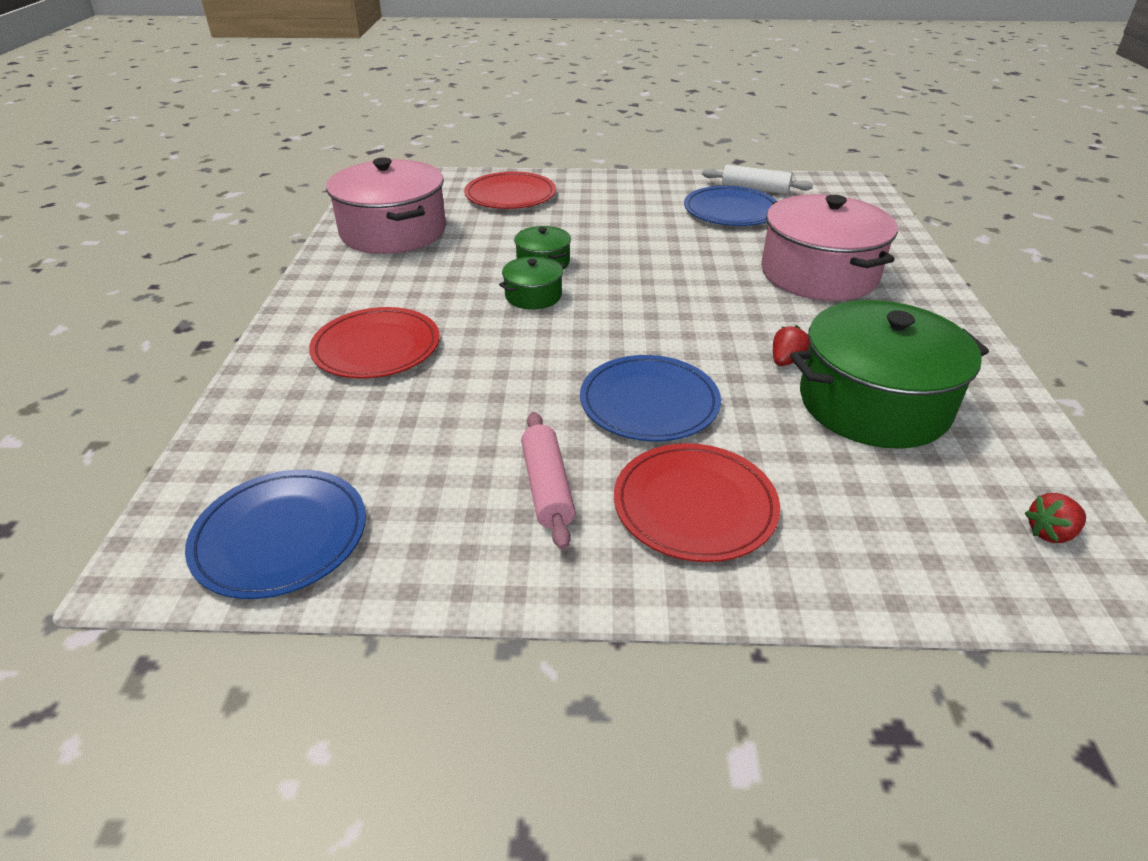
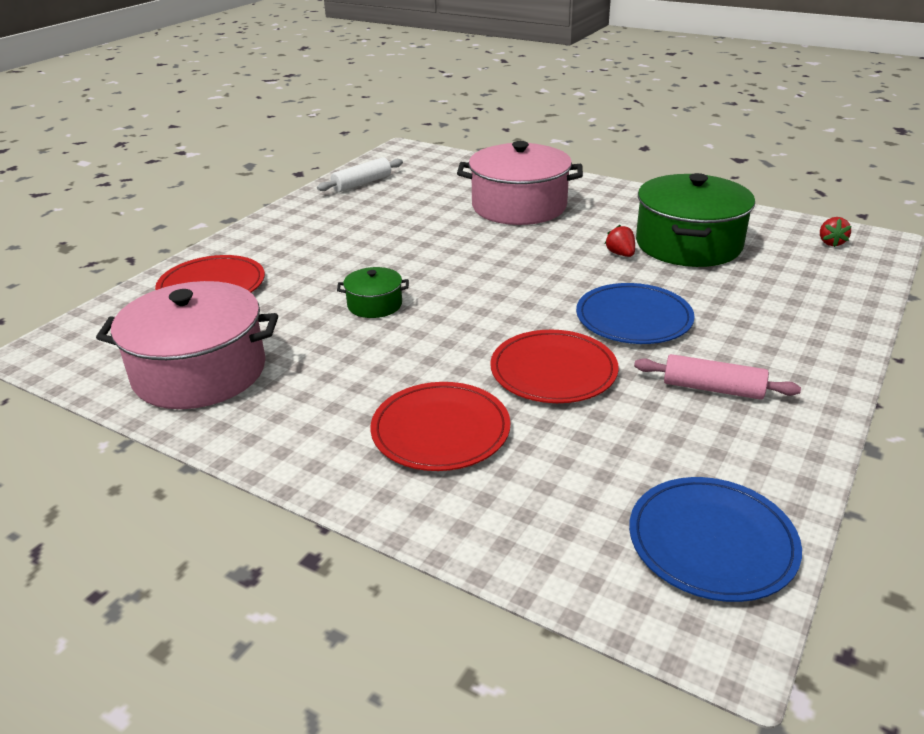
camera: 60 degrees left, 5 degrees down
green pot [499,256,565,310] -> none
red plate [614,443,780,562] -> red plate moved to [490,330,619,403]
blue plate [684,186,777,226] -> none

